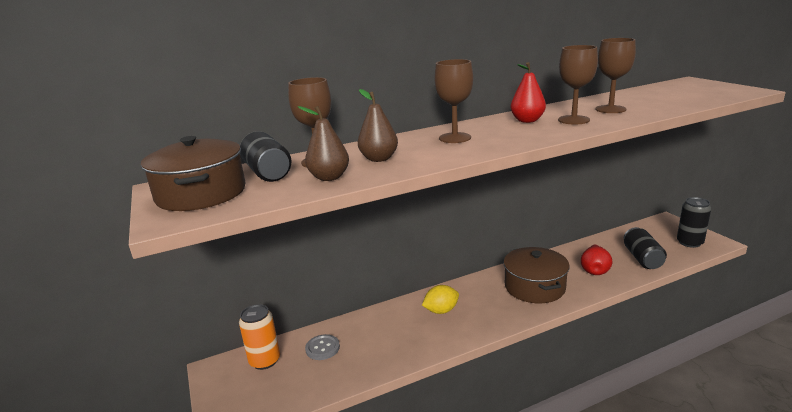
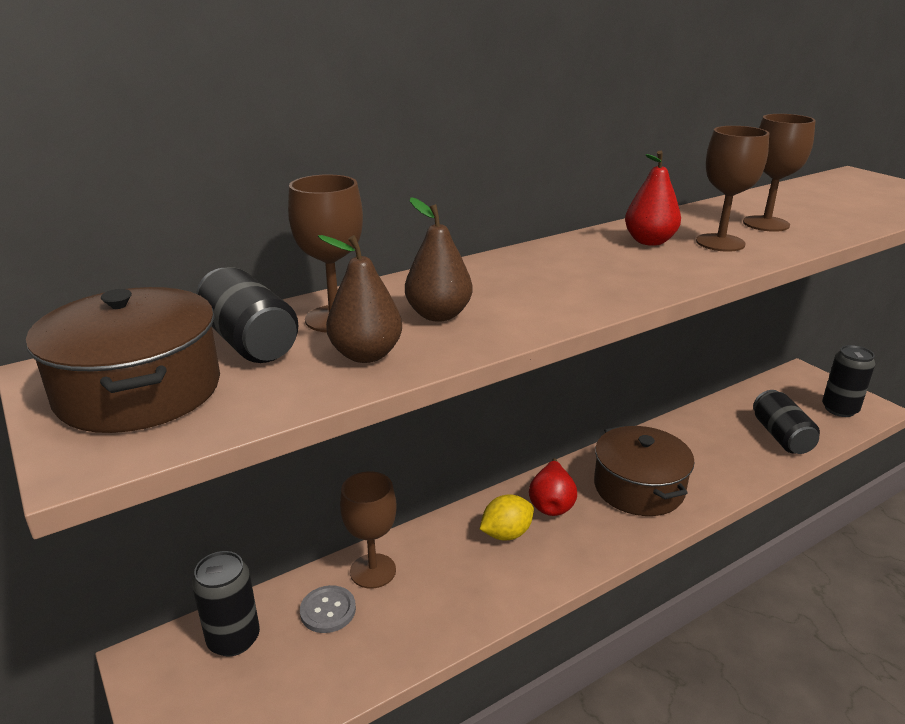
camera: 10 degrees left, 5 degrees up
orange can [239,304,280,370] -> black can [192,551,260,657]
brown goblet [434,59,473,143] -> brown goblet moved to [340,471,397,589]
red pear [581,244,612,275] -> red pear moved to [529,458,577,516]

